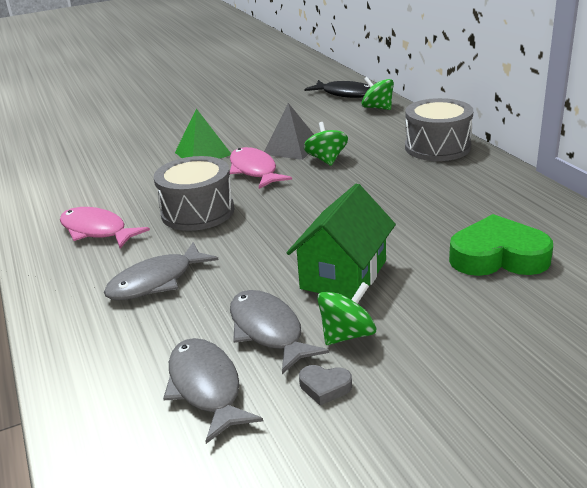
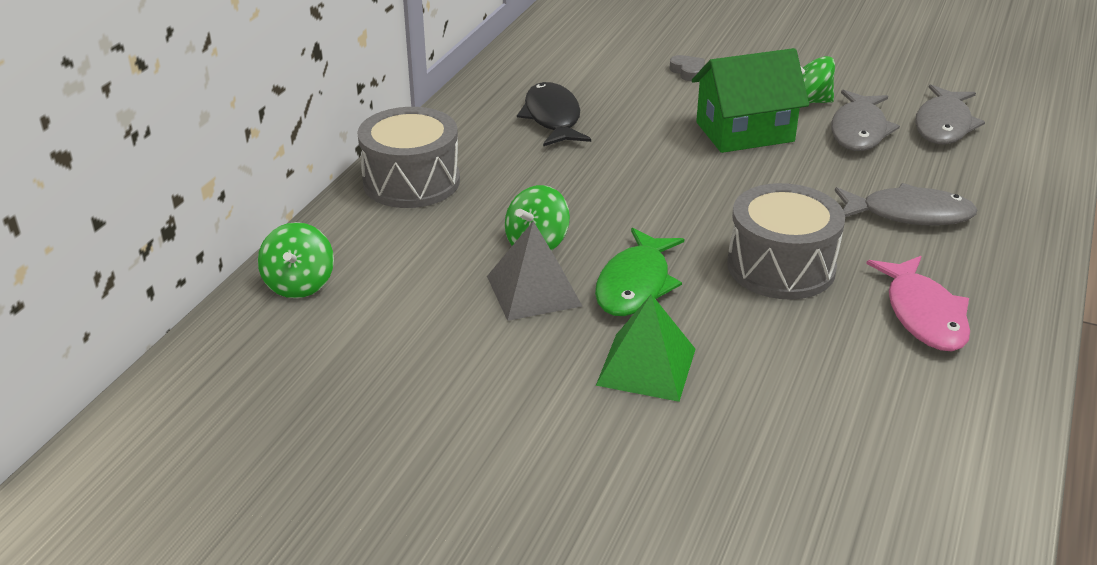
camera: 135 degrees left, 5 degrees up
pink fish [230,147,292,189] -> green fish [595,228,684,316]
grey heart [299,365,352,406] -> grey heart moved to [670,55,705,81]
black fish [304,80,370,98] -> black fish moved to [517,82,591,146]
green heart [449,214,553,276] -> none

